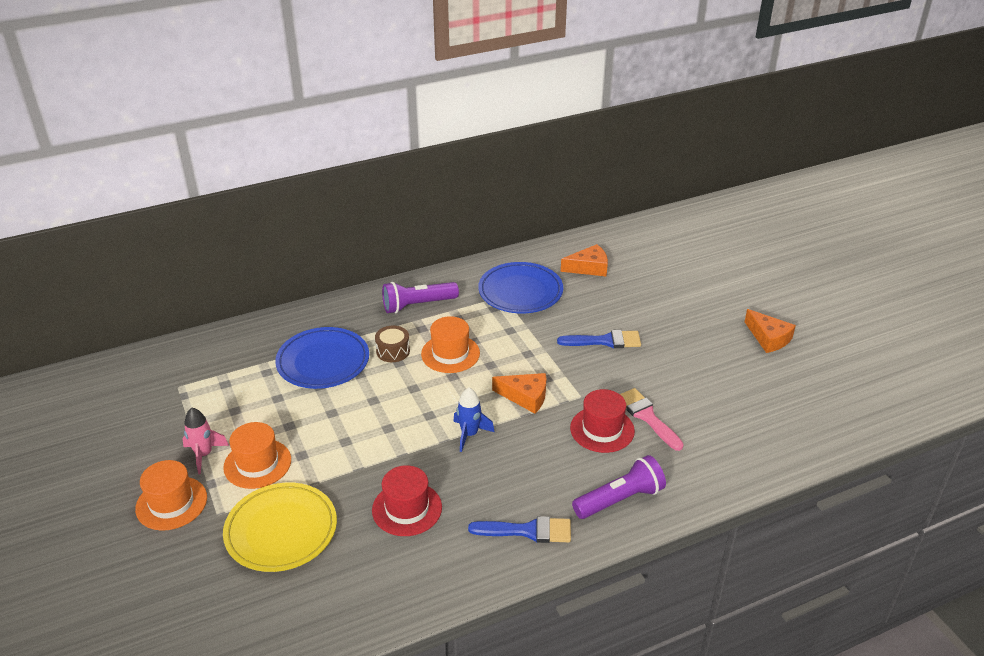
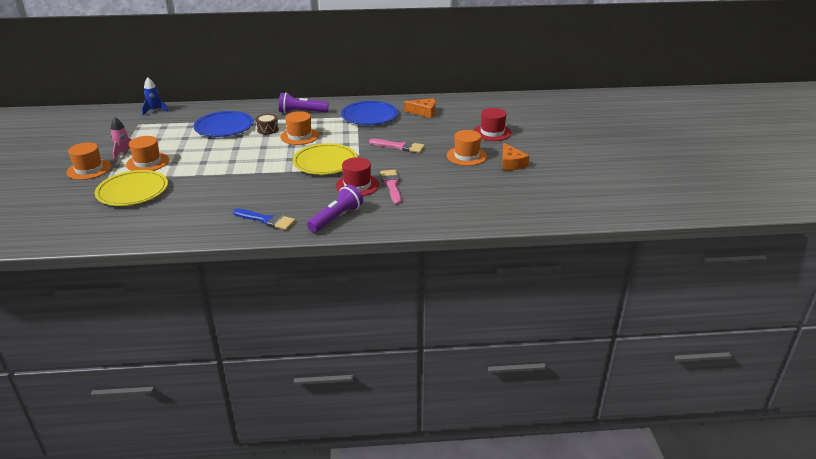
camera: 20 degrees right, 5 degrees down
red hat [372,465,442,536] -> red hat moved to [474,108,512,141]
blue rocket [453,387,495,452] -> blue rocket moved to [142,77,168,115]
orange cheese [492,373,546,414] -> yellow plate [293,143,357,175]
blue brush [557,330,641,348] -> pink brush [369,139,425,153]
purple flashlight [572,455,666,519] -> purple flashlight turned 45 degrees counterclockwise [307,185,363,233]
none -> orange hat [447,130,487,166]

